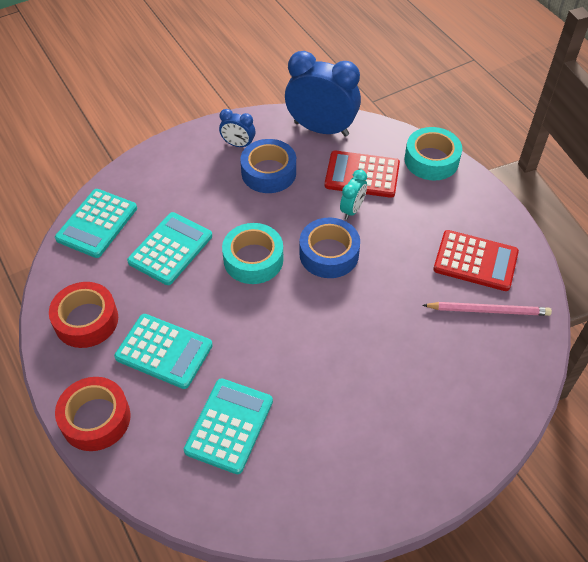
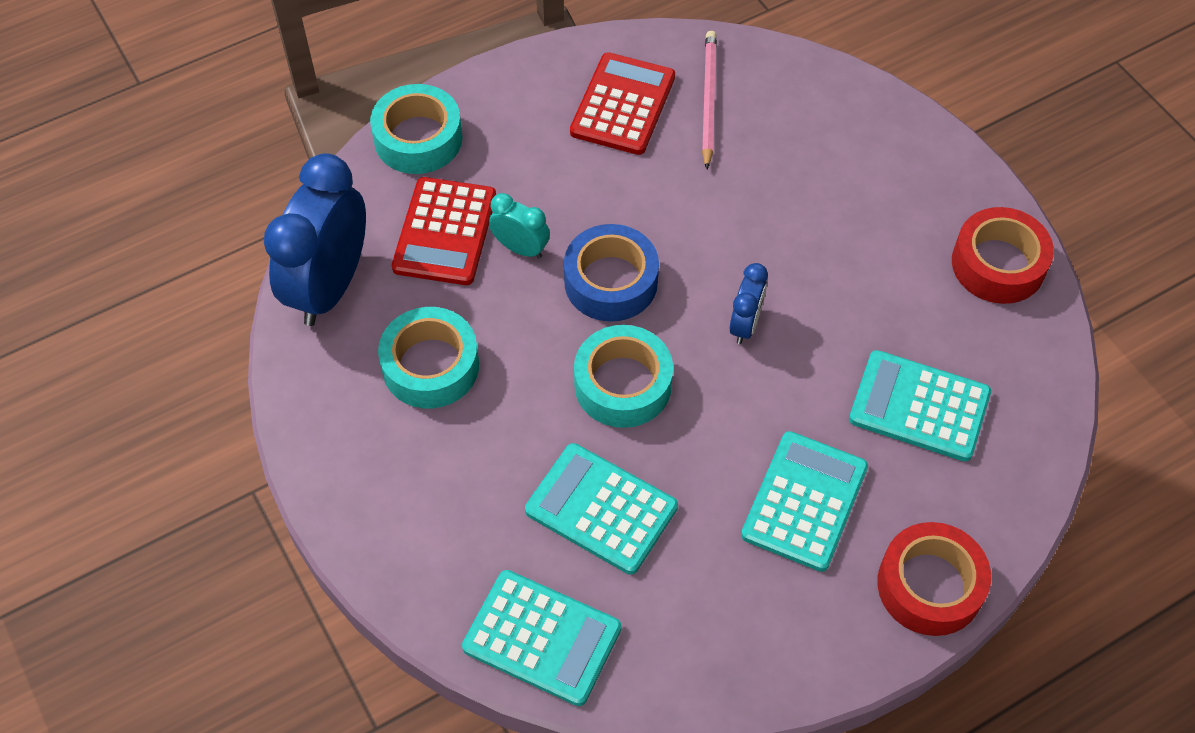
camera: 90 degrees left, 5 degrees up
red tape [49,282,118,348] -> red tape moved to [952,207,1054,304]
blue clock [219,109,255,147] -> blue clock moved to [730,263,768,344]
blue tape [240,139,296,193] -> turquoise tape [378,307,479,409]

